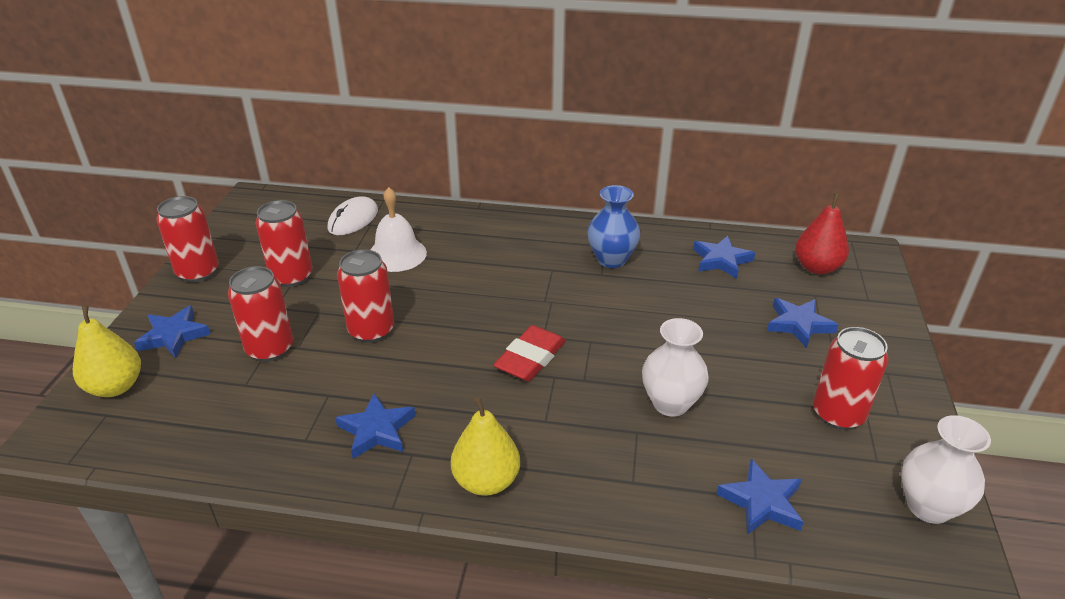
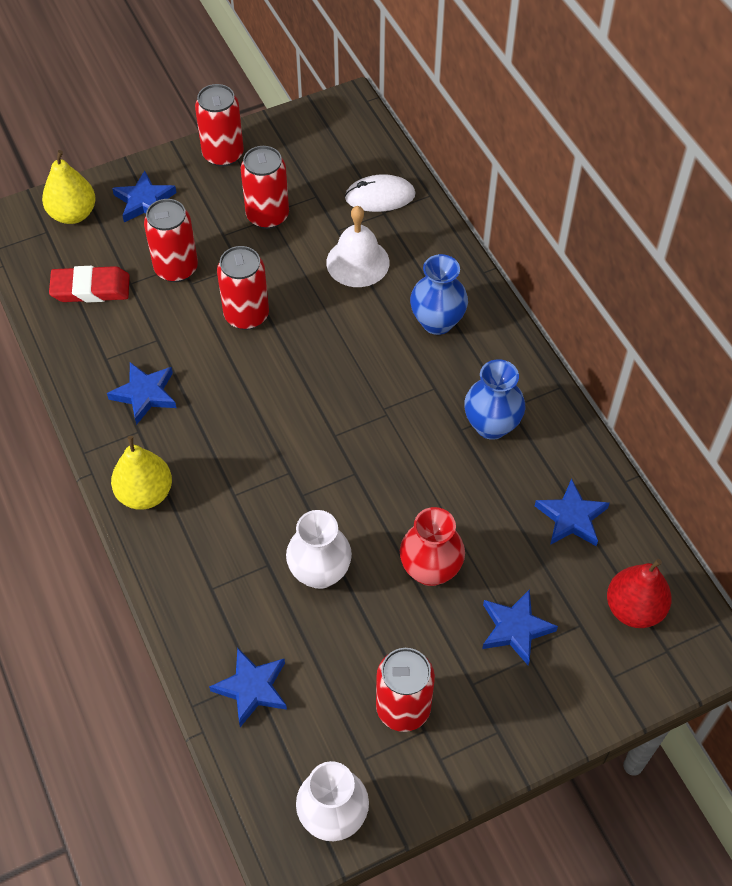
camera: 55 degrees right, 20 degrees up
red eraser [494,325,566,381] -> red eraser moved to [49,266,130,303]
none -> red vase [400,507,465,586]
none -> blue vase [410,254,468,335]

